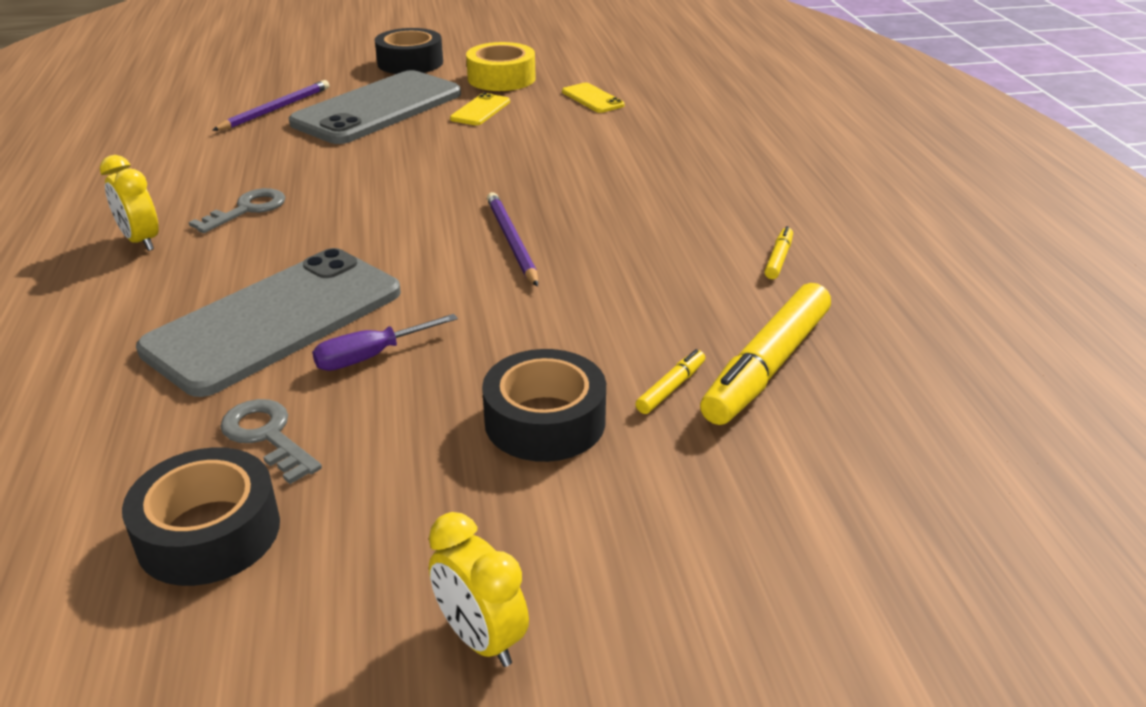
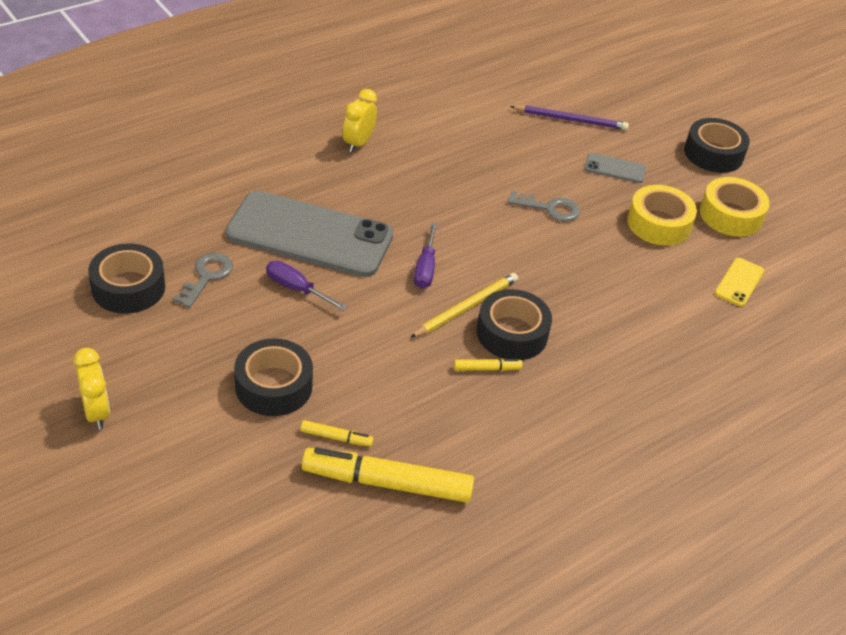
camera: 60 degrees right, 10 degrees up
grey key [189,188,286,233] -> grey key moved to [508,191,580,222]
grey phone [289,70,461,144] -> grey phone [585,153,646,183], size x0.42
yellow clock [429,512,529,667] -> yellow clock turned 135 degrees clockwise [74,348,110,430]
yellow phone [450,93,510,125] -> yellow tape [627,185,697,246]
purple pencil [487,192,538,287] -> yellow pencil [410,273,518,338]
yellow marker [764,226,793,279] -> yellow marker moved to [454,359,523,371]
none -> purple screwdriver [414,223,437,289]
none -> black tape [477,289,552,360]

